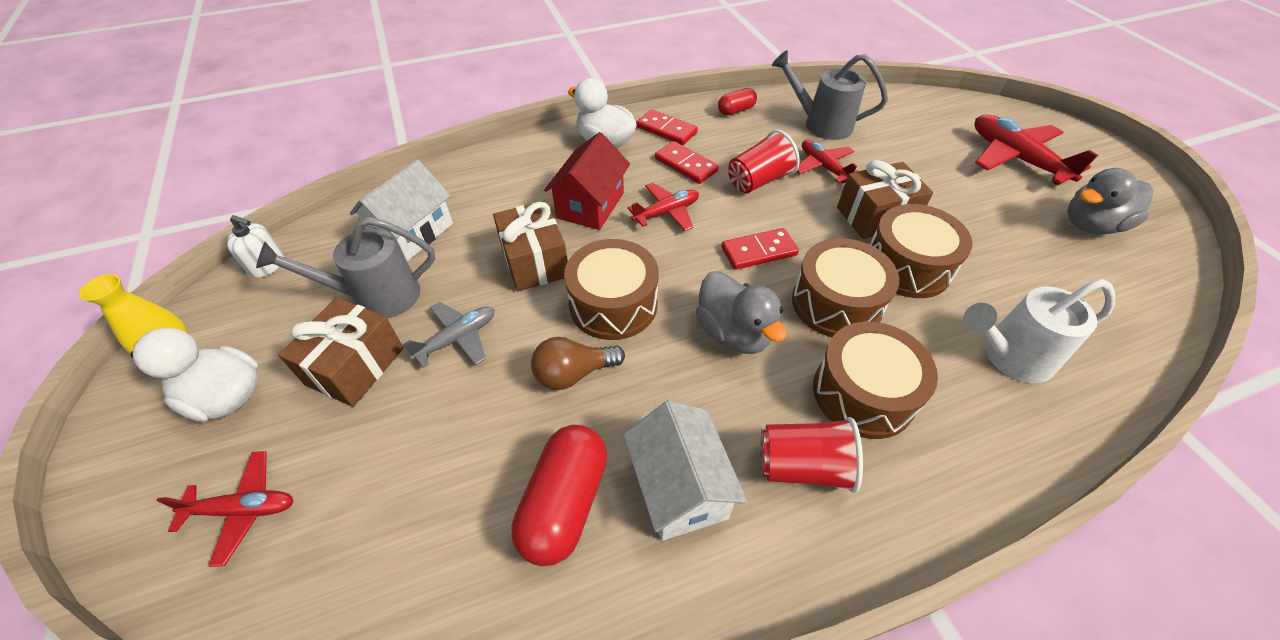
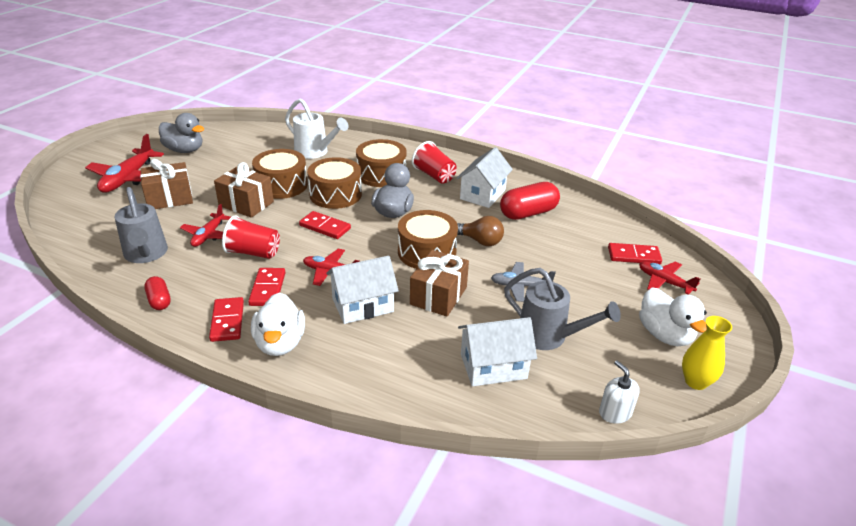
camera: 135 degrees left, 15 degrees down
brown gift [278,297,404,407] -> brown gift moved to [140,159,193,209]
red house [544,132,630,230] -> white house [326,256,399,324]
red capsule [718,88,757,115] -> red capsule turned 45 degrees clockwise [144,276,171,310]
none -> red domino [608,243,662,264]

